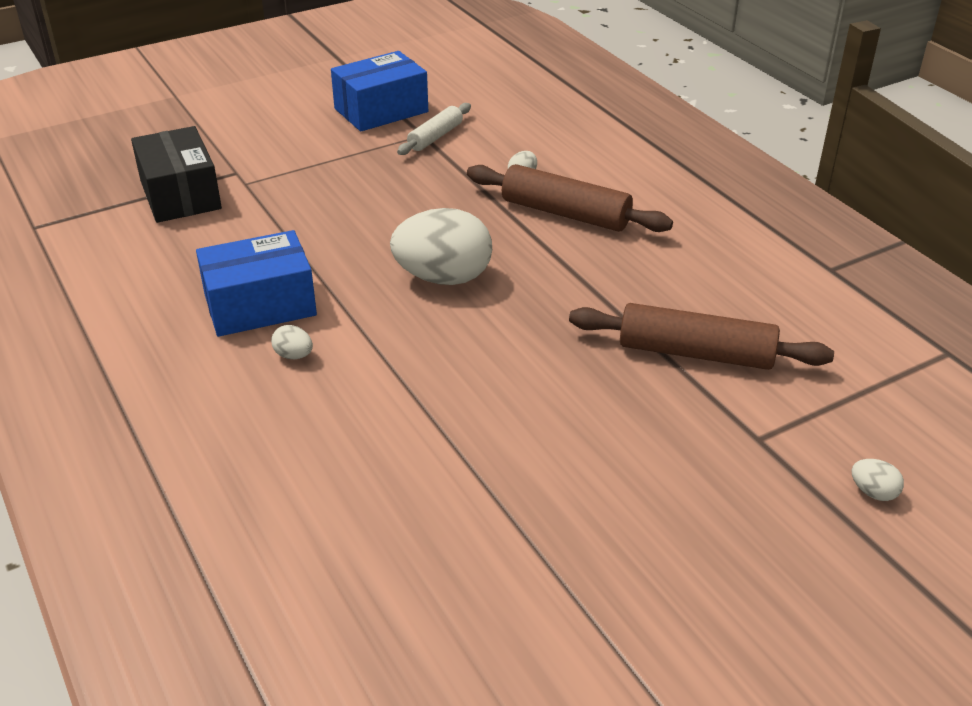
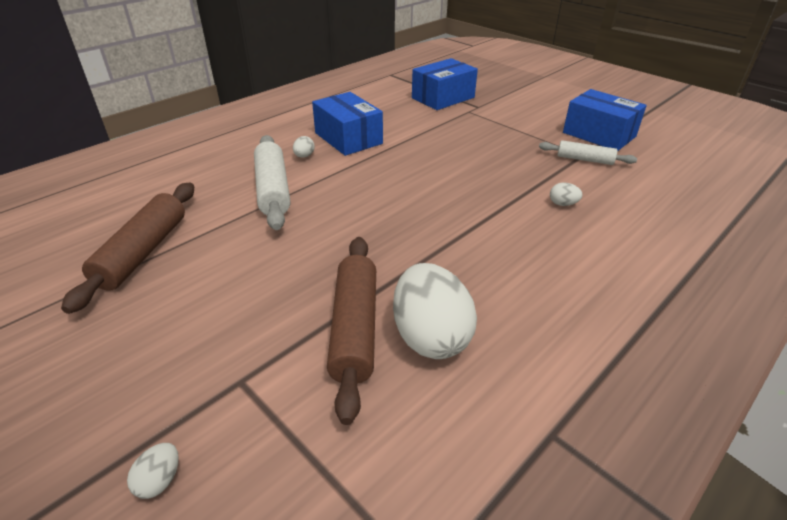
camera: 75 degrees right, 0 degrees up
black box [131,126,222,223] -> blue box [412,58,478,110]
white egg [390,208,492,285] -> white egg moved to [393,263,477,359]
brown rolling pin [467,164,673,232] -> brown rolling pin moved to [61,183,194,314]
none -> white rolling pin [254,135,290,230]

